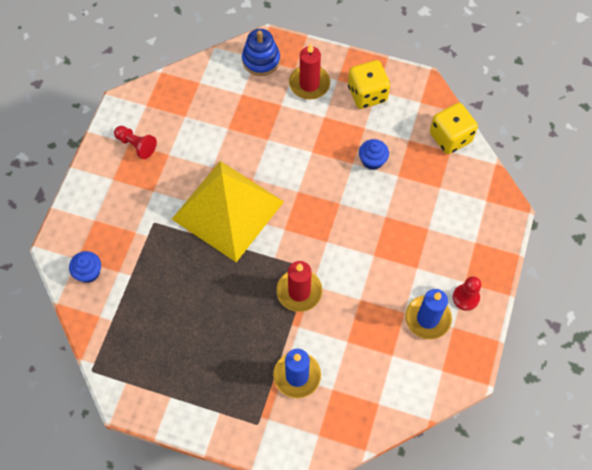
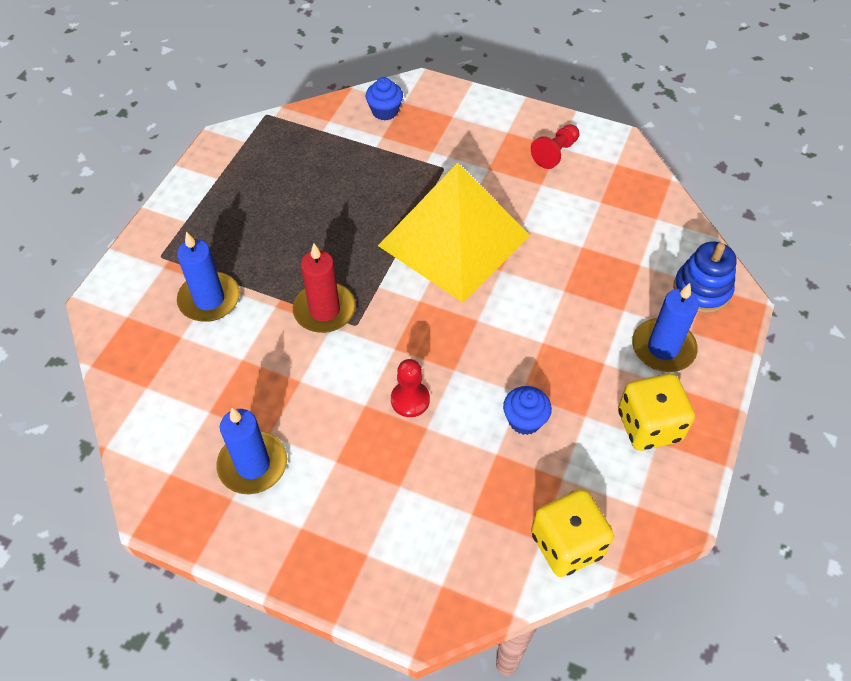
camera: 95 degrees right, 10 degrees down
red candle [289,43,330,100] -> blue candle [632,283,699,372]
red pawn [453,276,481,311] -> red pawn moved to [391,359,430,417]

